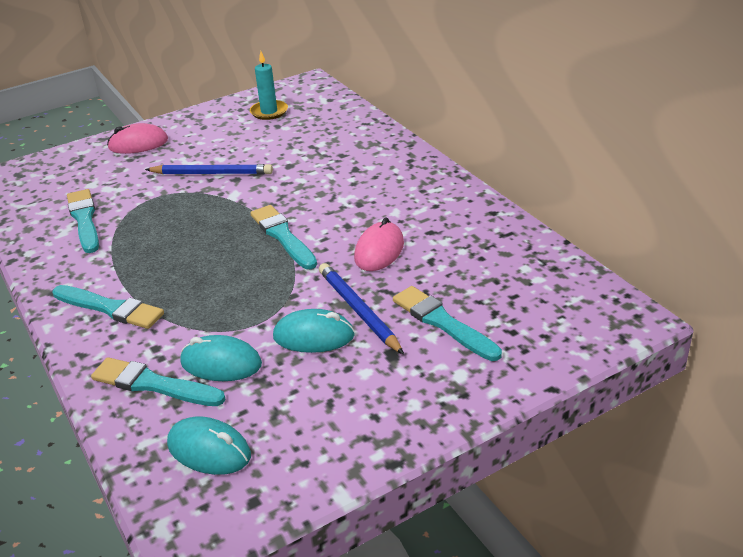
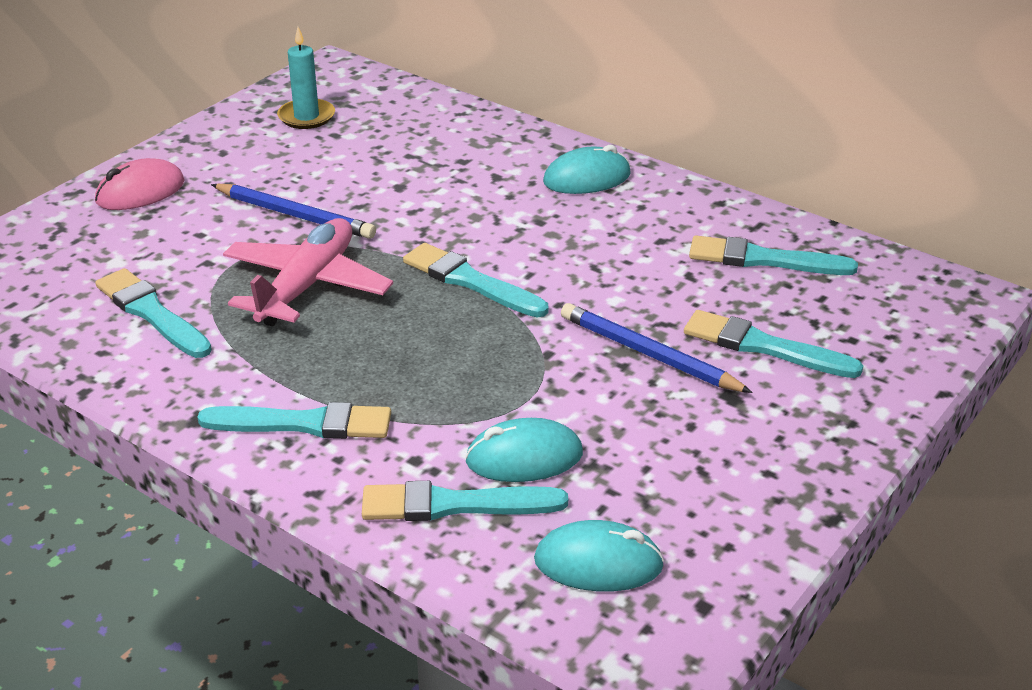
camera: 25 degrees left, 0 degrees up
blue pencil [145,164,273,174] -> blue pencil turned 45 degrees clockwise [211,184,376,239]
turquoise mouse [273,309,355,353] -> turquoise mouse moved to [543,145,631,194]
pink mouse [354,218,404,271] -> none
none -> pink plane [223,218,393,326]
none -> turquoise brush [689,236,858,275]

